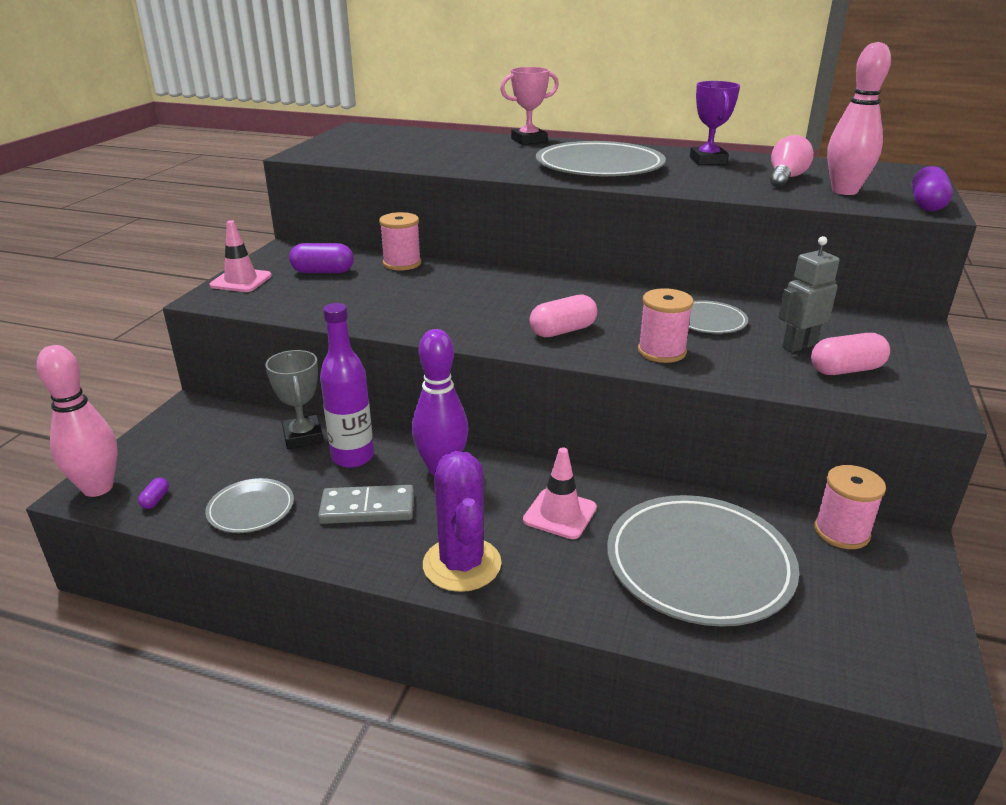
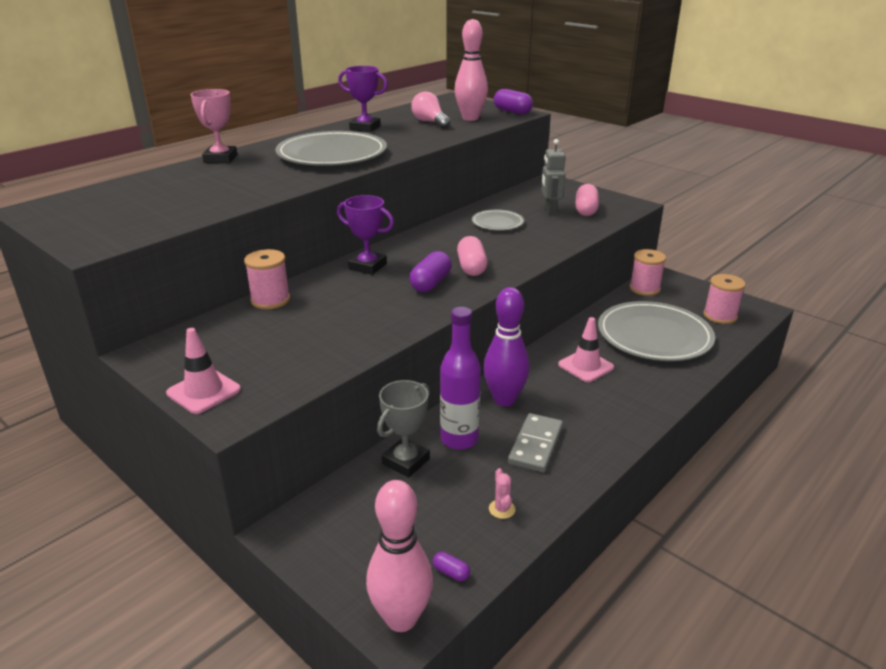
camera: 65 degrees left, 0 degrees up
grey plate [205,478,294,533] -> pink cactus [489,468,516,519]
grey trophy [265,350,324,449] -> grey trophy turned 60 degrees counterclockwise [377,380,430,477]
purple capsule [289,243,354,273] -> purple capsule moved to [410,251,452,292]
purple cactus [423,451,501,592] -> none
pink spool [638,288,694,363] -> pink spool moved to [703,274,746,324]
none -> purple trophy [337,195,394,275]

